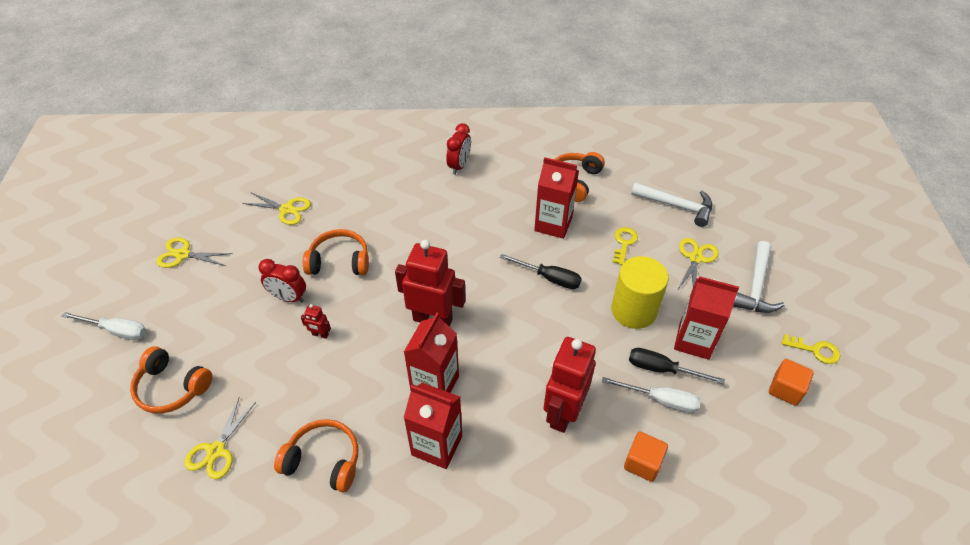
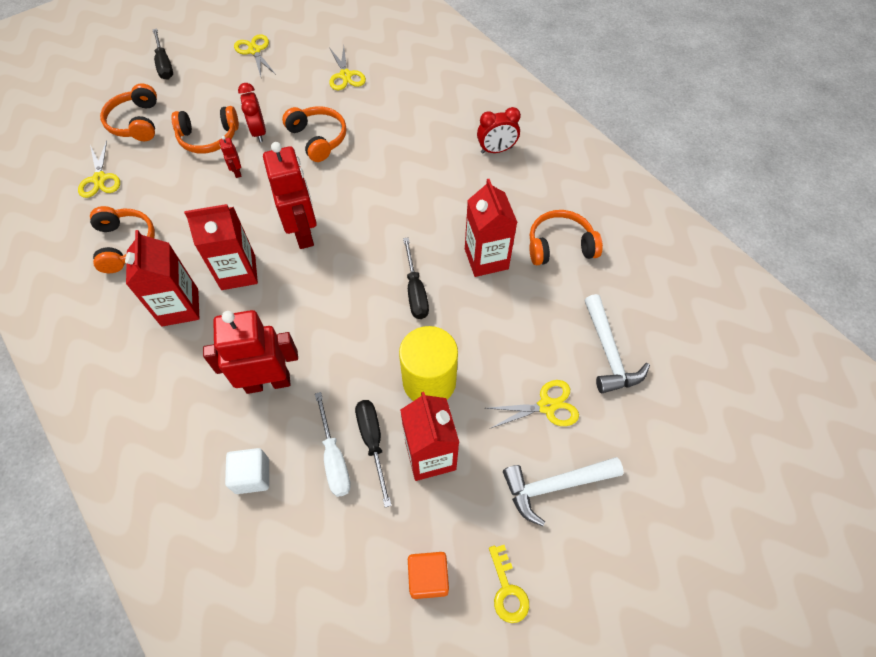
camera: 55 degrees right, 10 degrees up
white screwdriver [62,312,147,340] -> black screwdriver [152,28,173,80]
yellow scissors [184,398,256,479] -> yellow scissors turned 90 degrees counterclockwise [78,140,120,198]
yellow key [613,227,638,265] -> none
orange cube [624,432,668,482] -> white cube [225,448,269,494]
none -> orange headphones [171,106,239,154]

